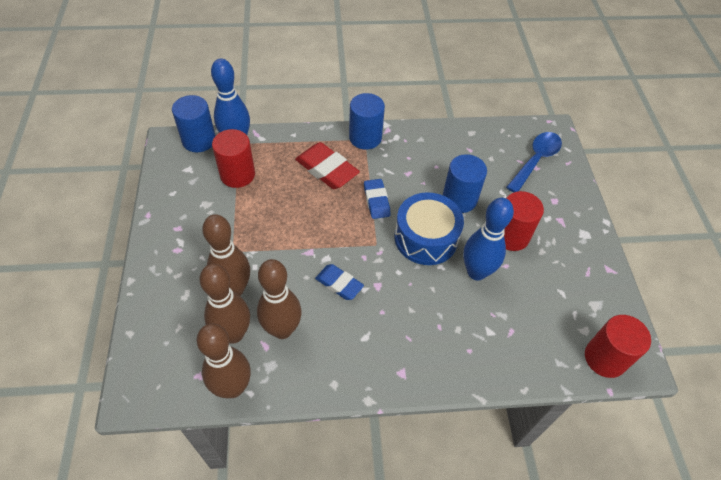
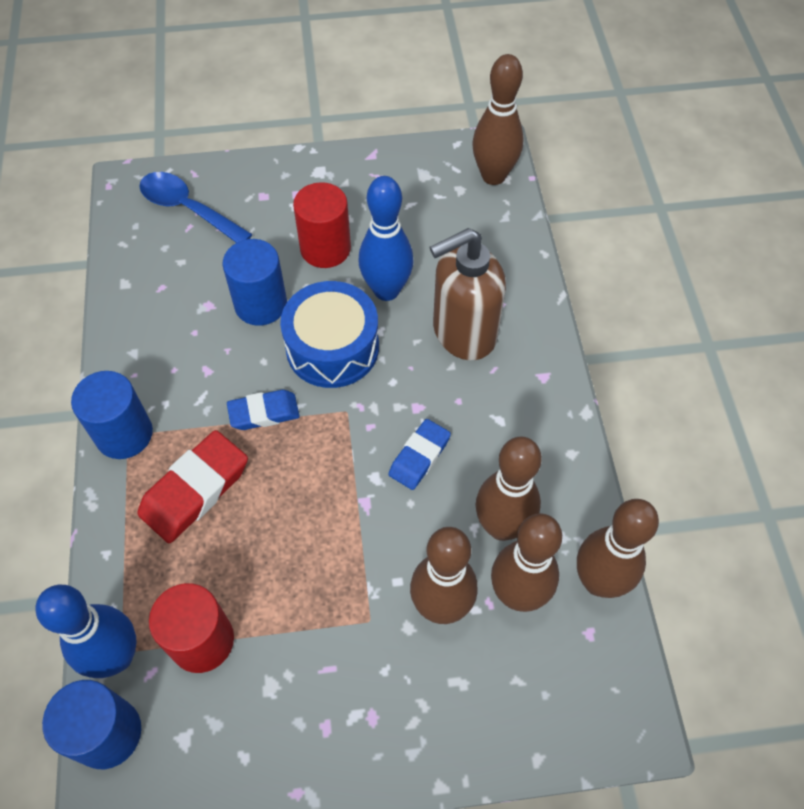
camera: 90 degrees left, 5 degrees up
red cylinder [585,315,651,378] -> brown bowling pin [472,54,524,185]
none -> brown soap dispenser [430,228,506,360]

